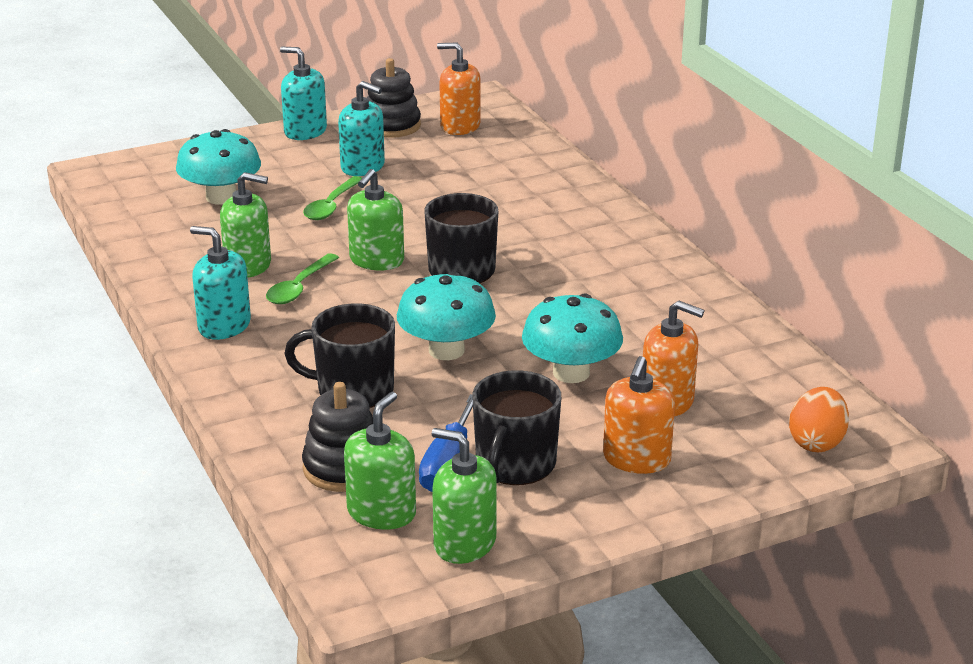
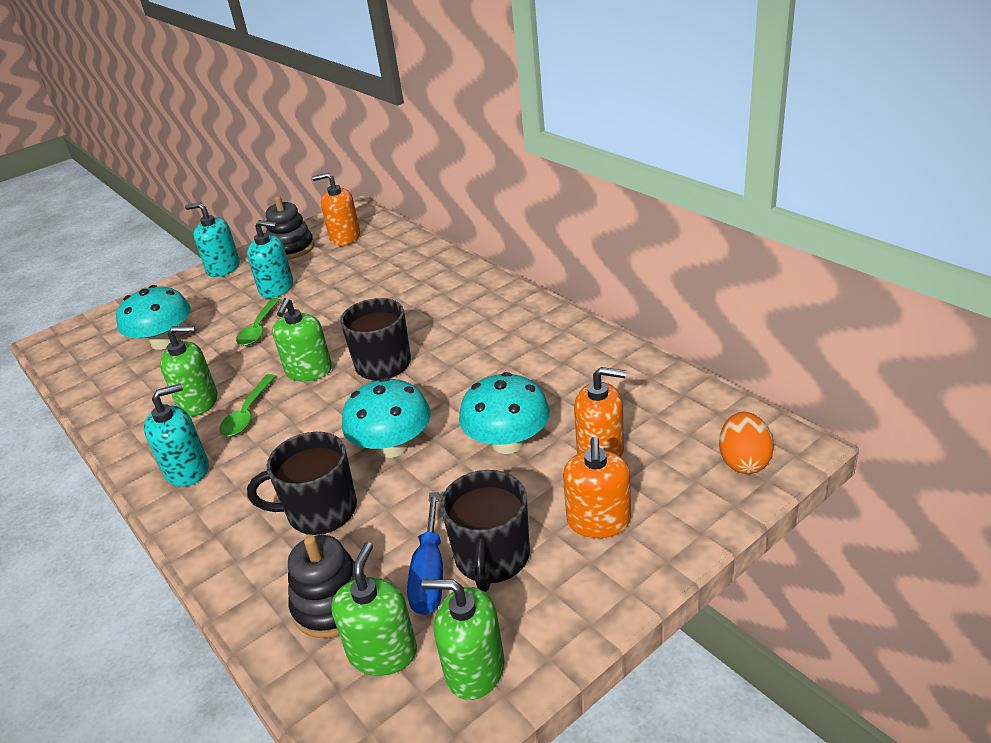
camera: 10 degrees left, 5 degrees up
turquoise soap dispenser [190,226,251,340] -> turquoise soap dispenser turned 135 degrees clockwise [144,383,209,487]

